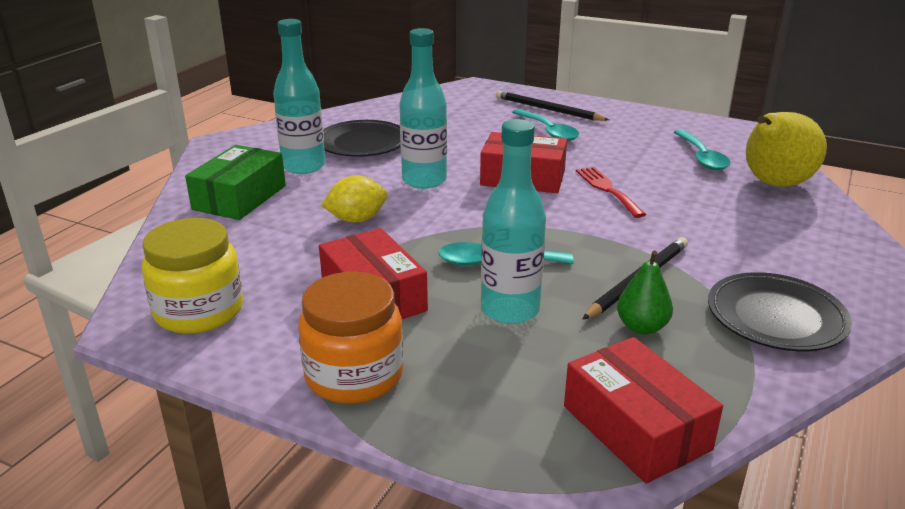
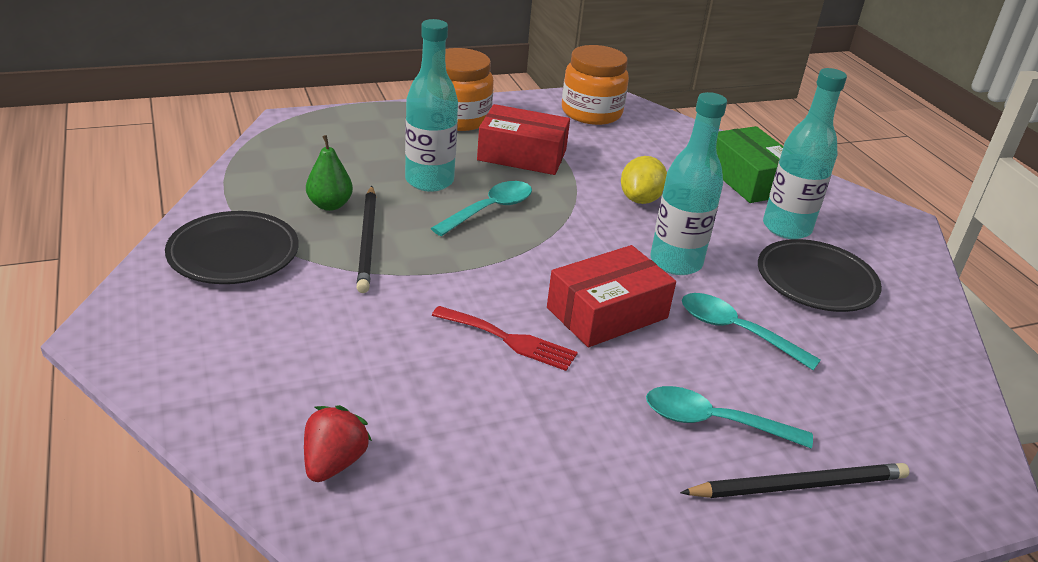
camera: 130 degrees right, 5 degrees up
yellow jar [142,218,243,334] -> orange jar [562,45,629,125]
red box [564,337,723,484] -> none
turquoise spoon [674,130,731,170] -> turquoise spoon moved to [682,293,821,370]
yellow pear [746,112,827,187] -> red strawberry [304,405,372,482]

